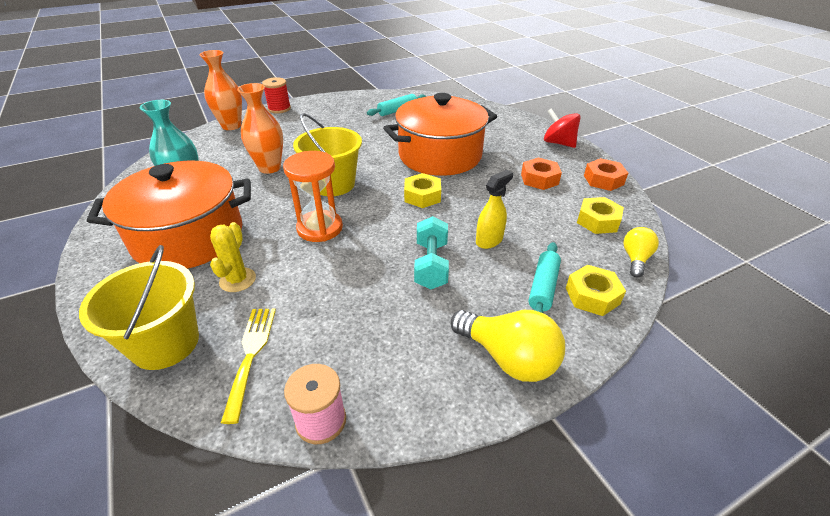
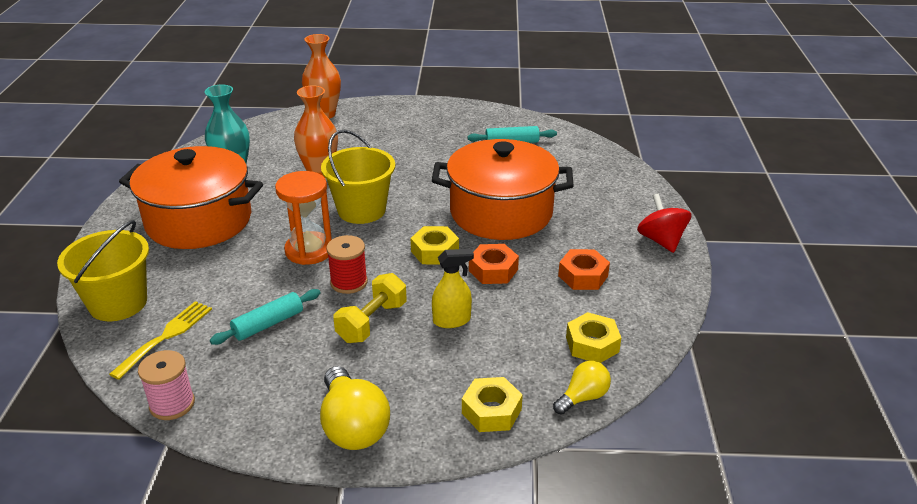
camera: 30 degrees right, 5 degrees down
yellow cactus [210,222,256,292] -> none
red spool [262,77,291,113] -> red spool moved to [326,235,368,294]
turquoise dumbbell [414,216,449,289] -> yellow dumbbell [333,273,407,343]
turquoise rolling pin [529,242,561,313] -> turquoise rolling pin moved to [210,289,320,345]
orange nut [584,158,628,191] -> orange nut moved to [469,244,519,284]

